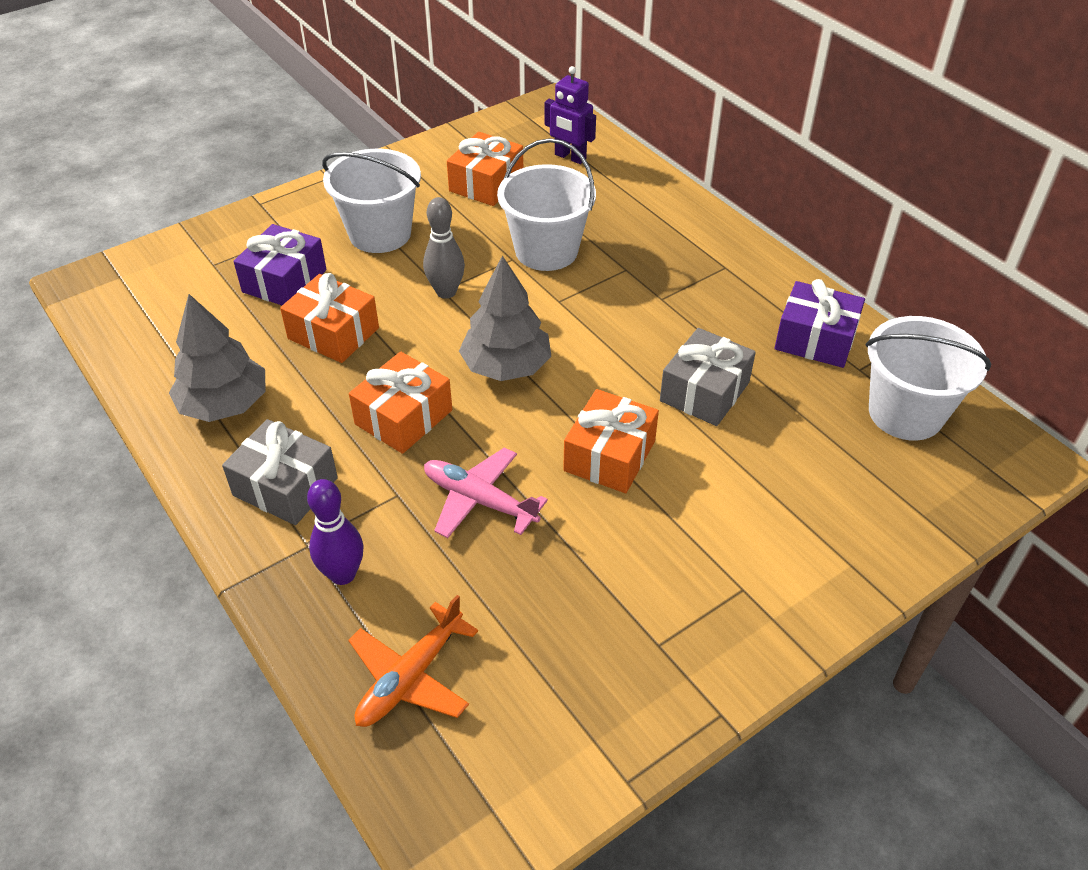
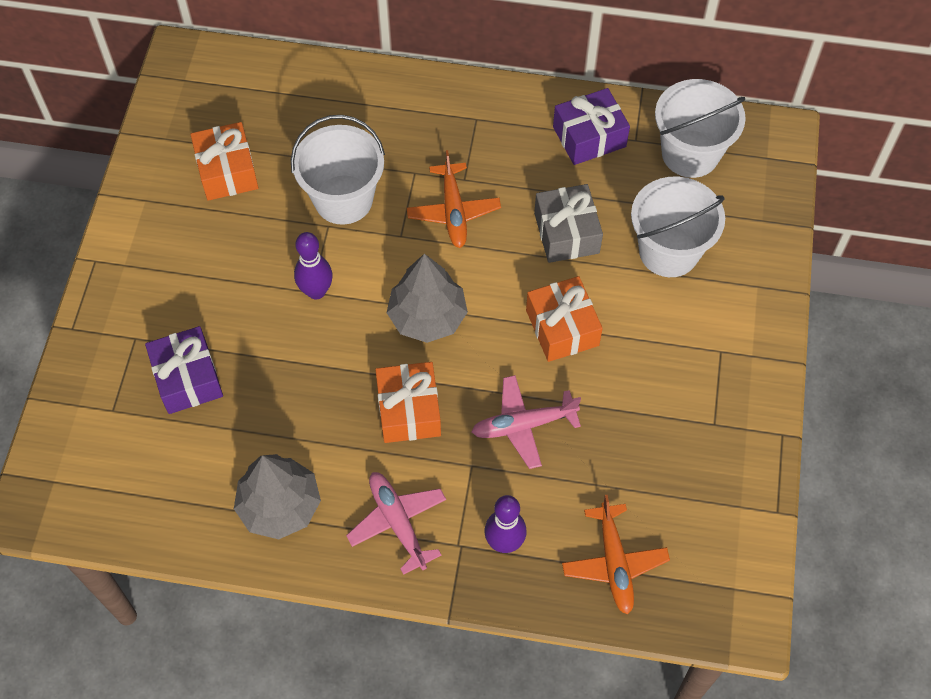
camera: 45 degrees left, 15 degrees up
grey gift [222,419,338,525] -> pink plane [346,472,446,575]
orange gift [280,273,379,363] -> none
white bucket [322,149,421,253] -> white bucket moved to [631,177,725,277]
grey bowling pin [423,197,465,299] -> purple bowling pin [294,232,333,299]
purple robot [545,66,596,164] -> none
none -> orange plane [407,150,501,248]

